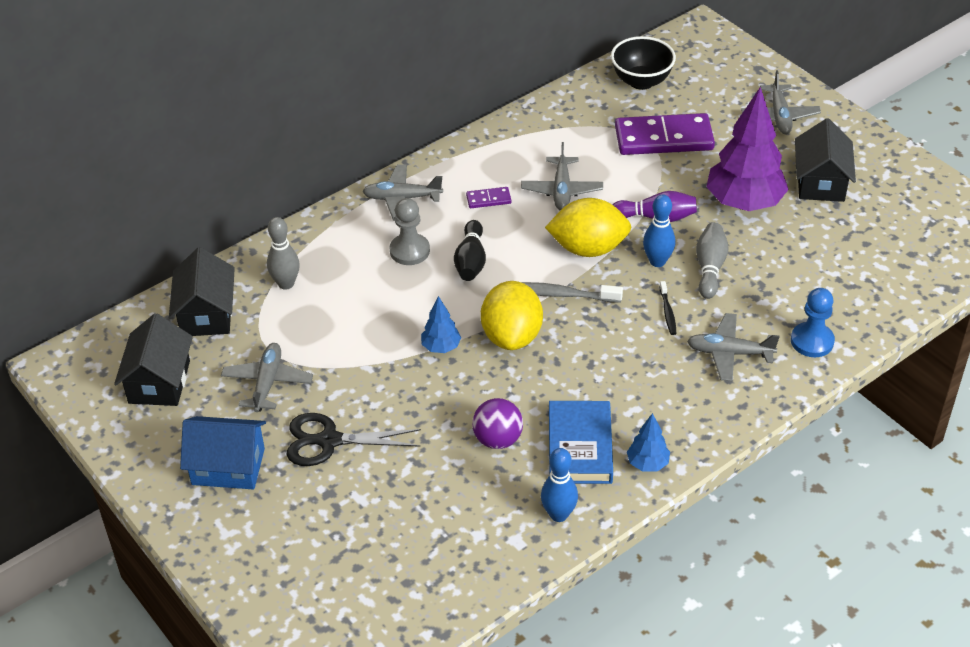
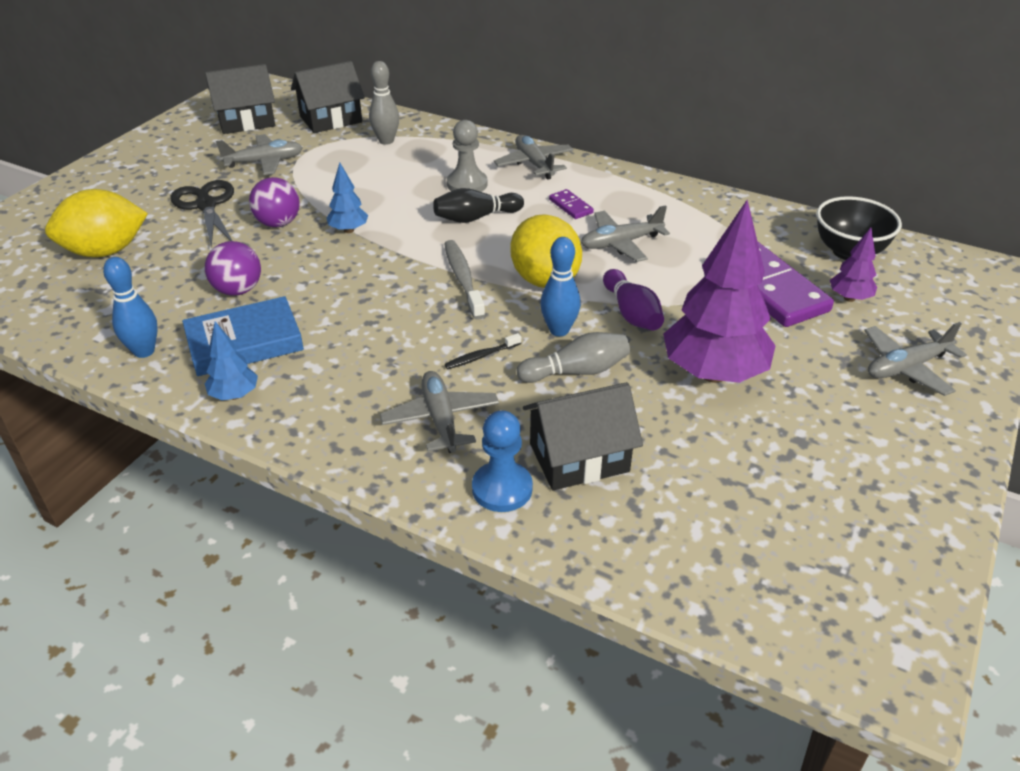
camera: 65 degrees right, 5 degrees down
blue house [180,416,266,489] -> none
yellow lemon [481,281,543,350] -> yellow lemon moved to [45,189,148,257]
black house [795,118,856,202] -> black house moved to [523,382,643,490]
none -> purple ball [249,177,300,227]
none -> purple tree [830,228,877,302]

